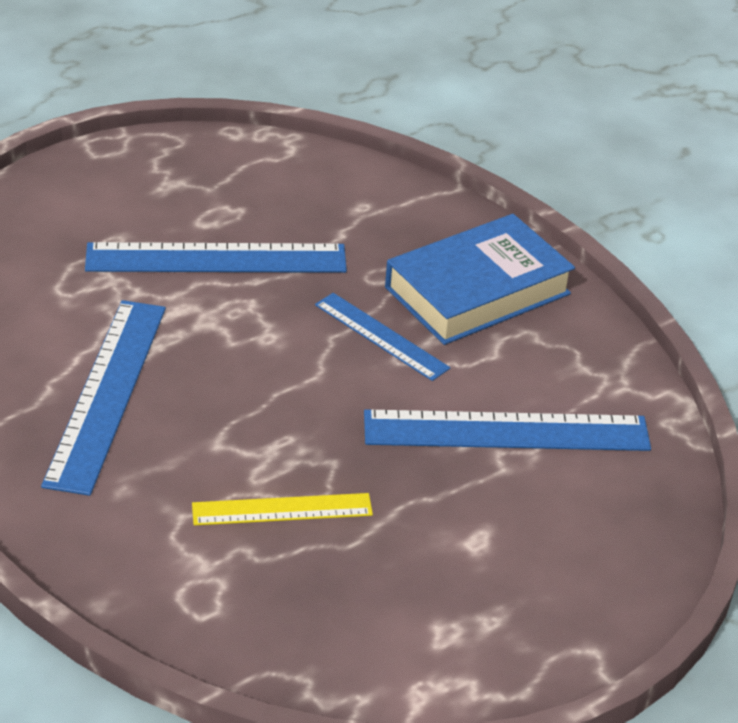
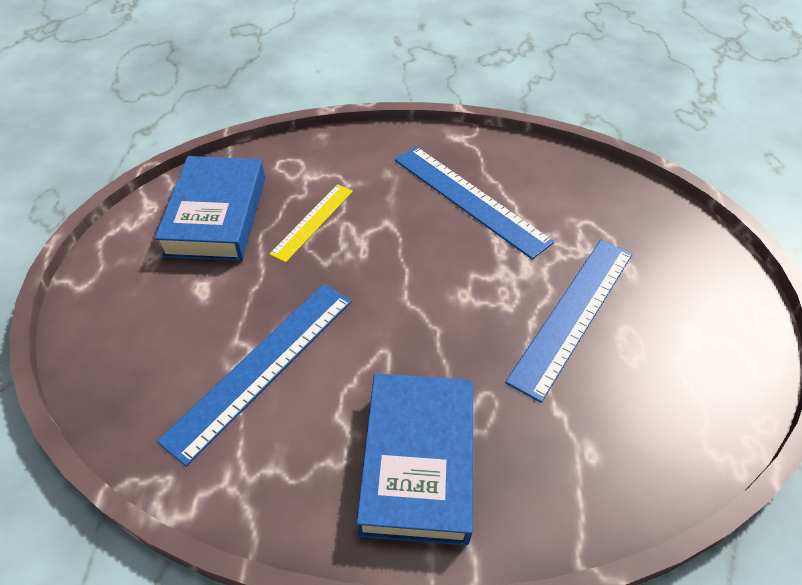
camera: 130 degrees right, 10 degrees up
blue ruler [315,293,450,381] -> none
none -> blue book [154,156,265,261]

